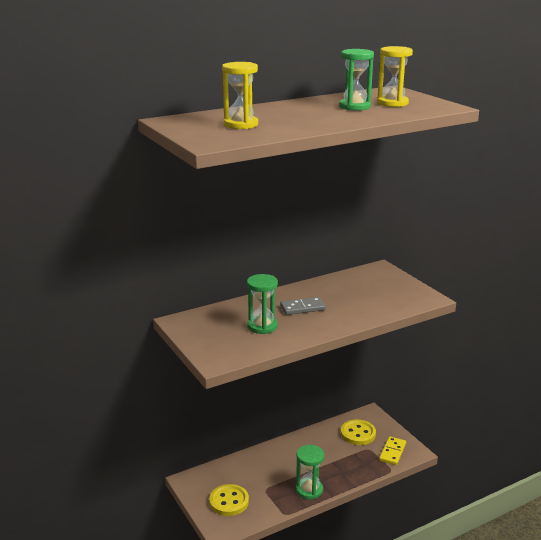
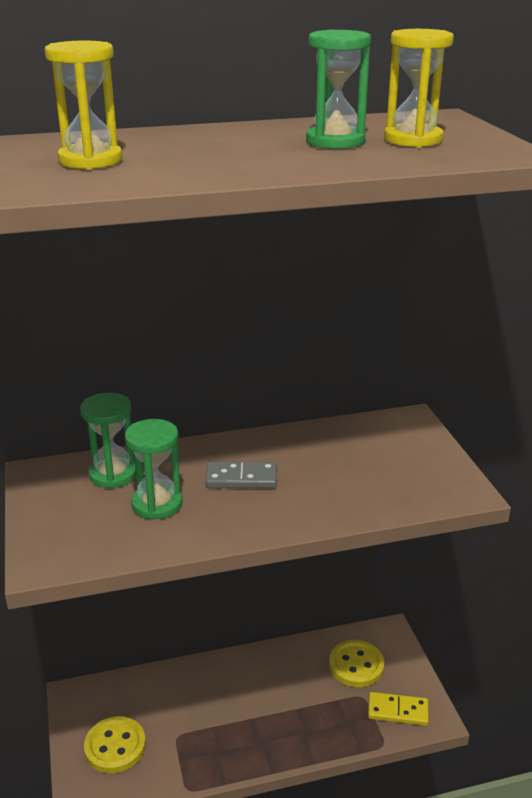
camera: 15 degrees right, 5 degrees up
green hourglass [296,445,324,500] -> green hourglass moved to [80,393,136,489]
yellow domino [379,436,406,465] -> yellow domino turned 60 degrees clockwise [368,692,429,726]

